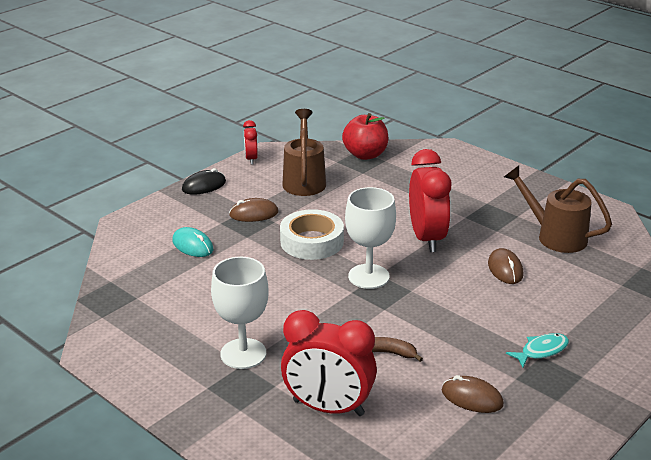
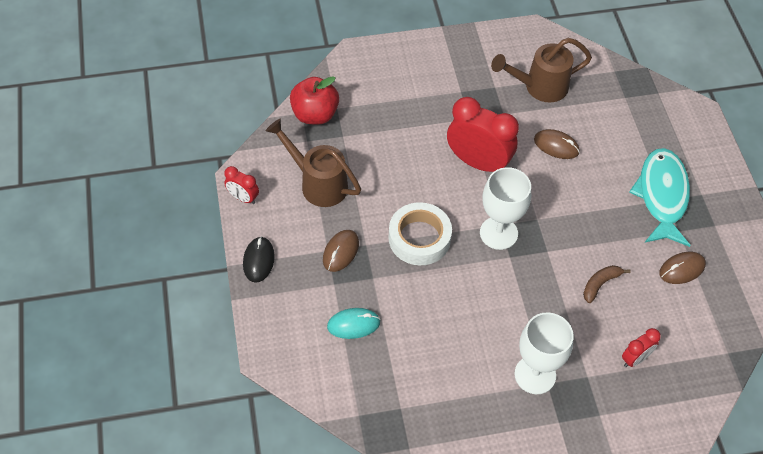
camera: 55 degrees left, 25 degrees up
red clock [281,310,377,416] -> red clock [622,328,661,367], size x0.49
turquoise fish [506,333,569,367] -> turquoise fish [629,148,691,247], size x2.06

